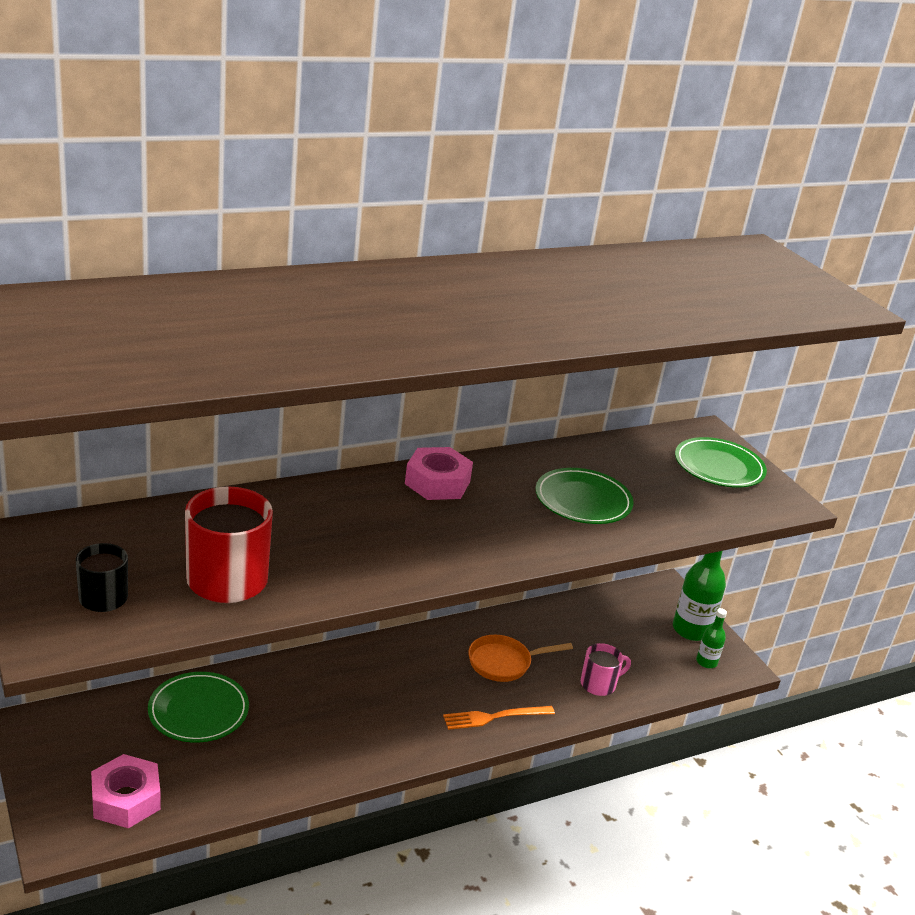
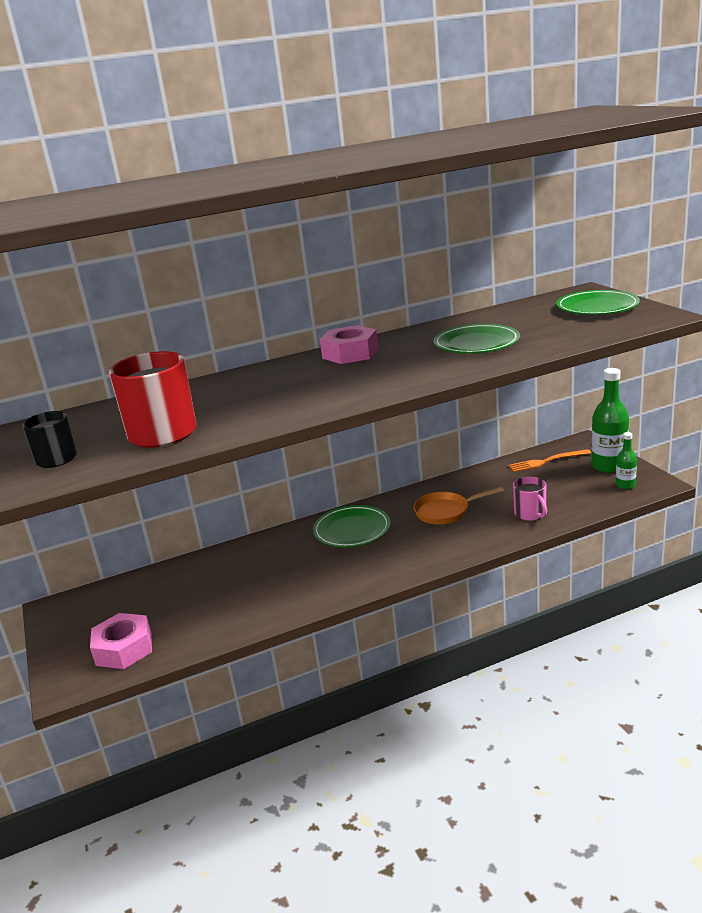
camera: 10 degrees right, 5 degrees down
green plate [148,672,249,742] -> green plate moved to [313,505,391,547]
orange fork [443,706,555,730] -> orange fork moved to [508,449,591,472]
pink mug [581,643,631,696] -> pink mug turned 90 degrees clockwise [513,477,547,521]

